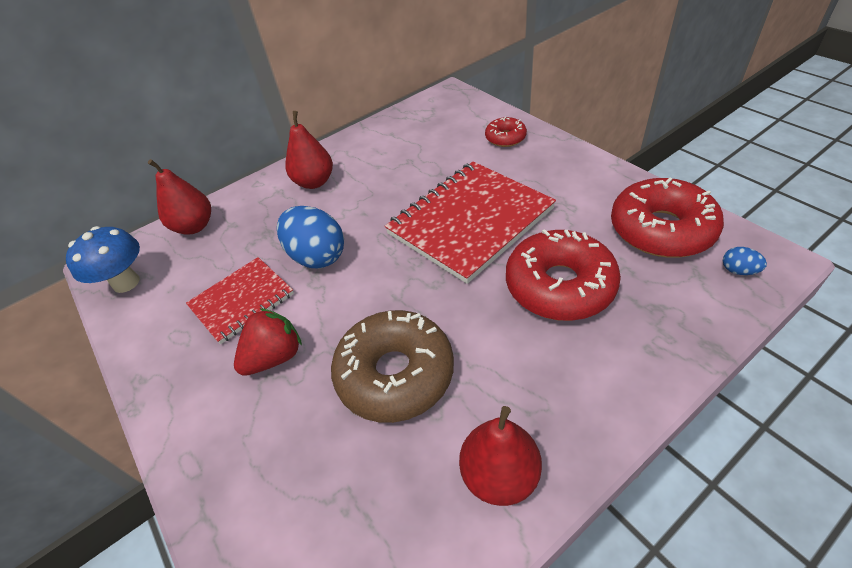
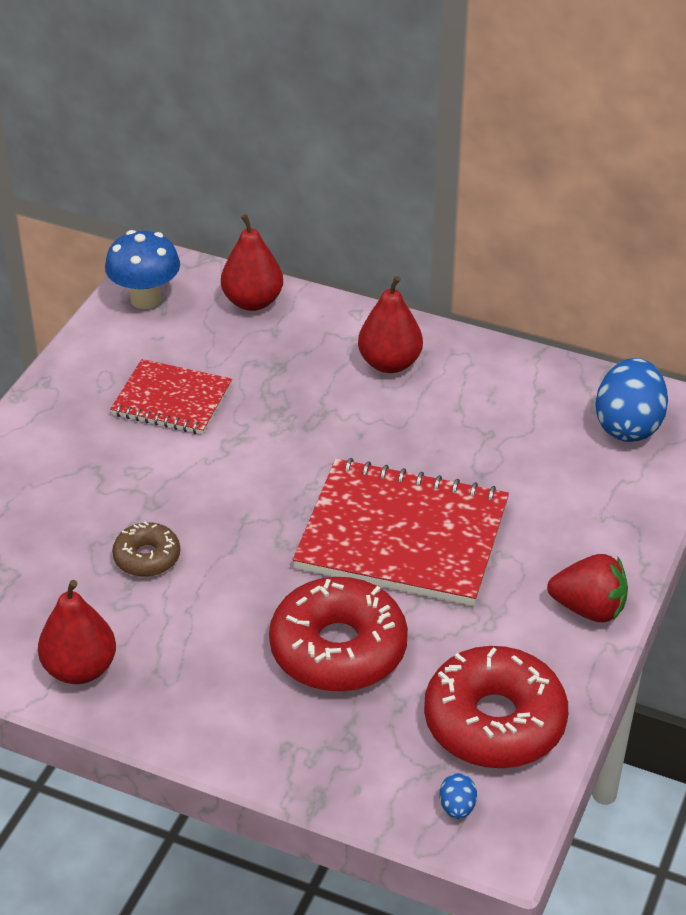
camera: 55 degrees right, 5 degrees down
red strawberry [234,308,302,376] -> red strawberry moved to [547,554,628,622]
blue egg [277,206,344,268] -> blue egg moved to [595,358,668,442]
brown donut [331,310,454,423] -> brown donut [112,522,180,577], size x0.51
red donut [485,117,527,147] -> none

